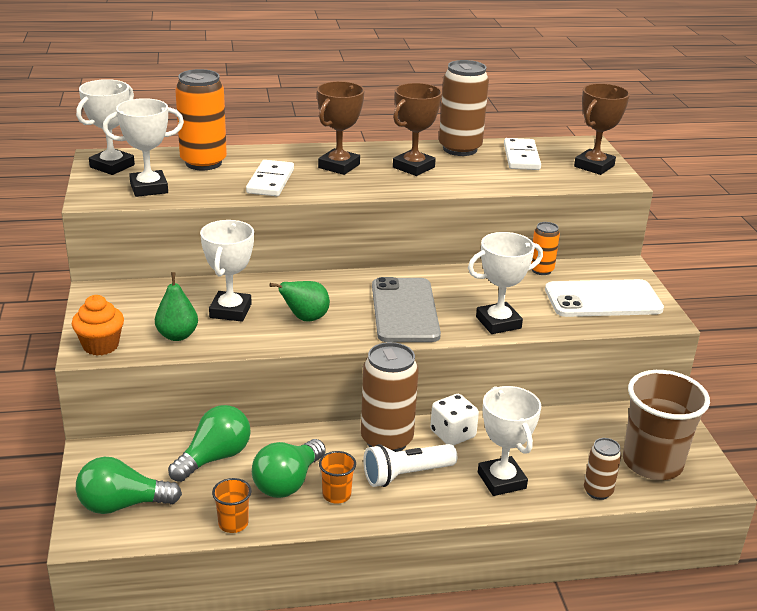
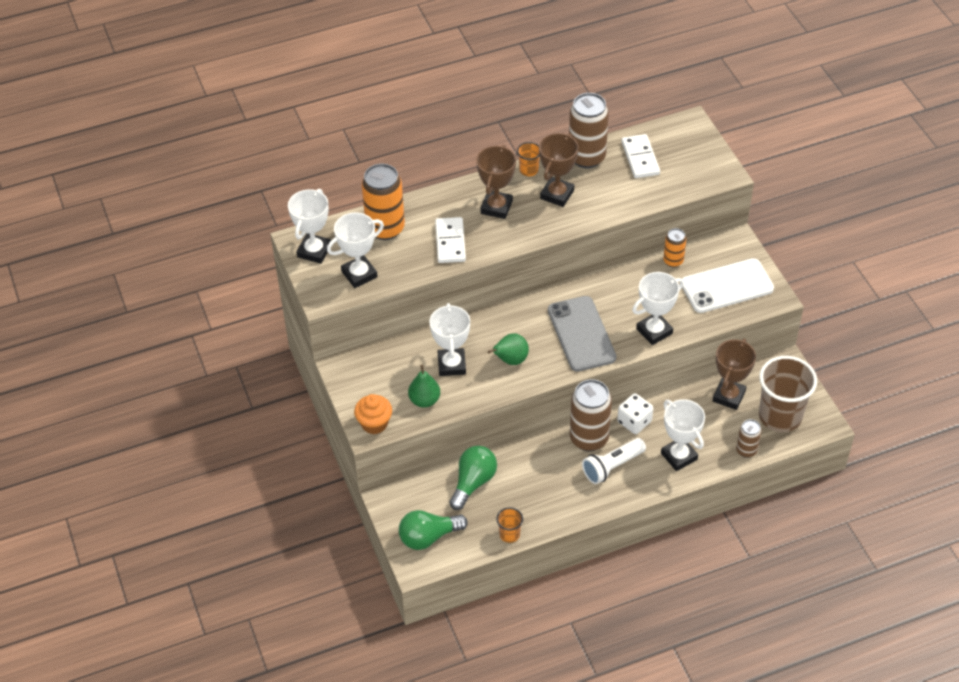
camera: 10 degrees left, 20 degrees up
green light bulb [252,439,326,498] -> none
orange cup [319,451,356,504] -> orange cup moved to [517,142,540,176]
brown trophy [574,83,630,175] -> brown trophy moved to [713,339,756,410]

